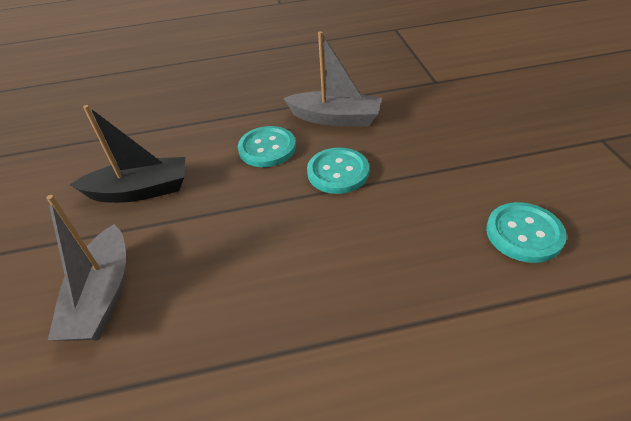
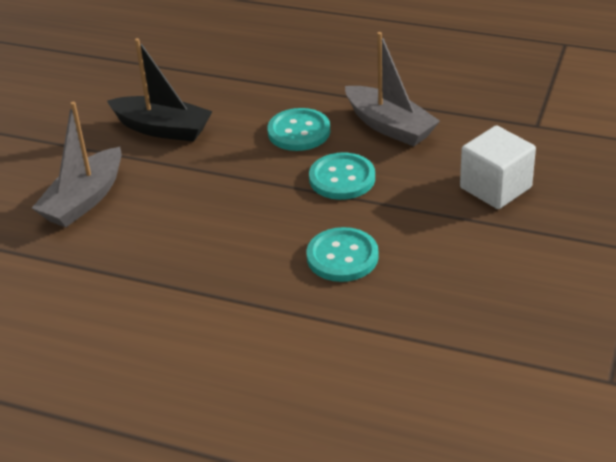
camera: 30 degrees right, 5 degrees down
turquoise button [486,202,567,263] -> turquoise button moved to [306,227,379,282]
none -> white cube [460,125,536,209]

